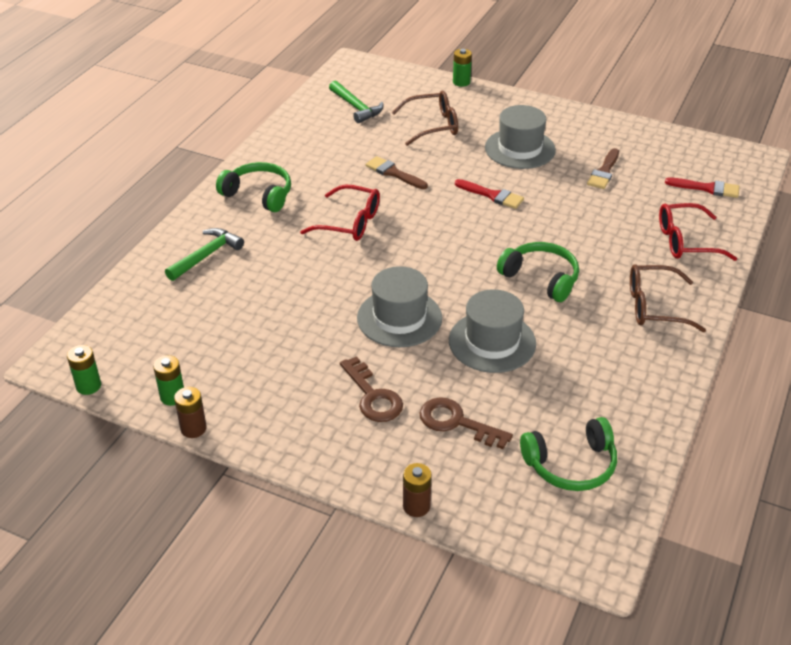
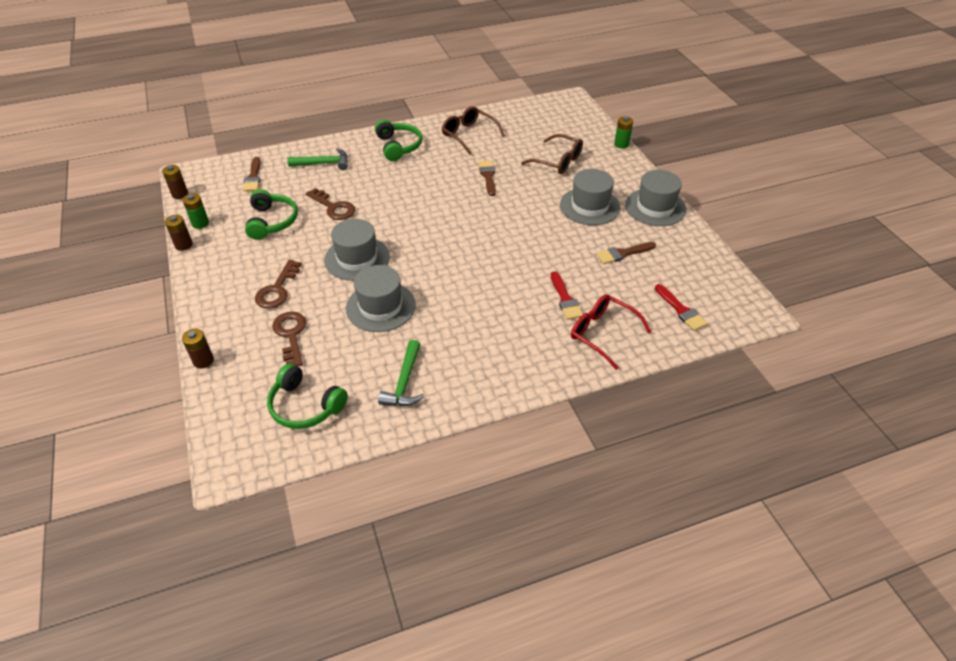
camera: 45 degrees right, 5 degrees up
green battery [67,345,101,395] -> brown battery [162,165,188,199]
red glasses [300,184,380,241] -> none
green hammer [329,81,383,123] -> green hammer moved to [378,340,424,406]
red brush [455,179,524,209] -> red brush moved to [551,271,583,320]
green headphones [497,242,579,302] -> green headphones moved to [245,189,298,240]
brown glasses [630,264,706,332] -> brown glasses moved to [441,106,505,154]
none -> brown brush [243,157,261,191]
none -> brown key [306,188,355,220]
none -> grey hat [625,170,686,226]

